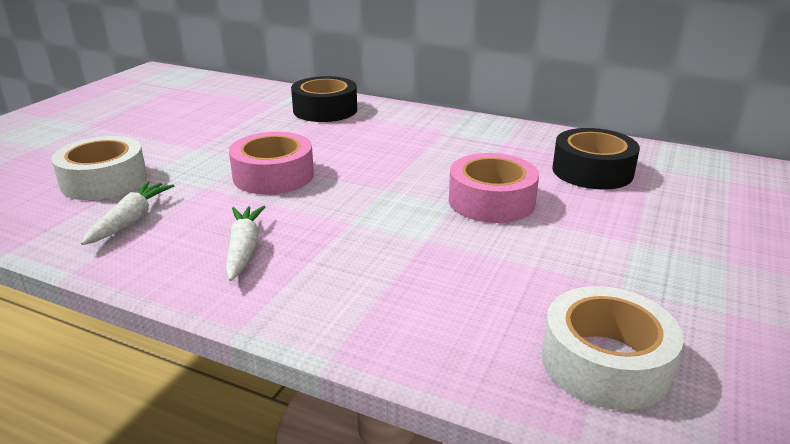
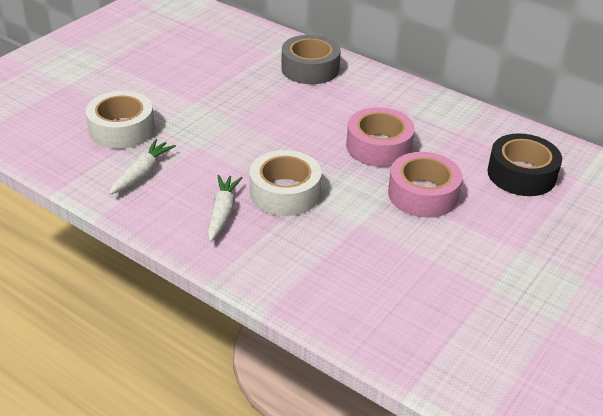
camera: 10 degrees right, 10 degrees up
pink tape [229,132,314,194] -> pink tape moved to [346,107,415,167]
black tape [291,76,357,122] -> grey tape [281,35,341,84]
white tape [541,286,684,410] -> white tape moved to [249,150,322,216]

